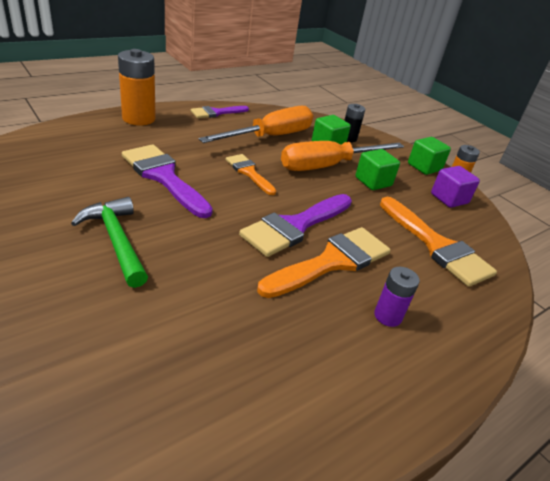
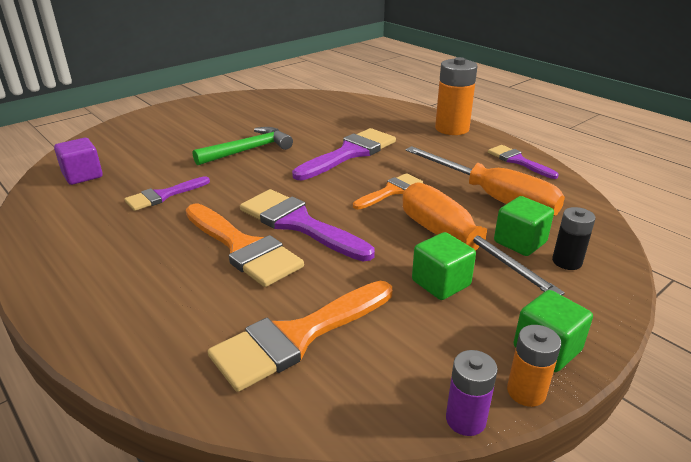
camera: 90 degrees right, 5 degrees down
purple battery [374,267,420,327] -> purple battery moved to [446,350,498,436]
purple cube [431,166,480,208] -> purple cube moved to [54,138,103,185]
none -> purple brush [124,176,210,211]

